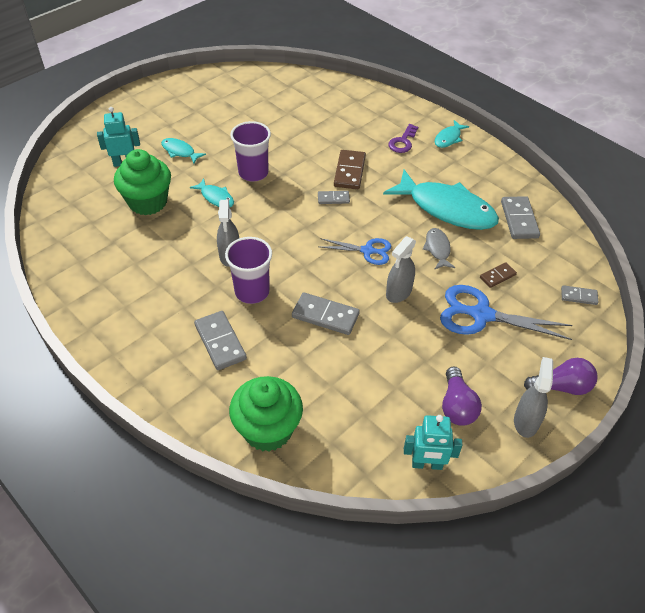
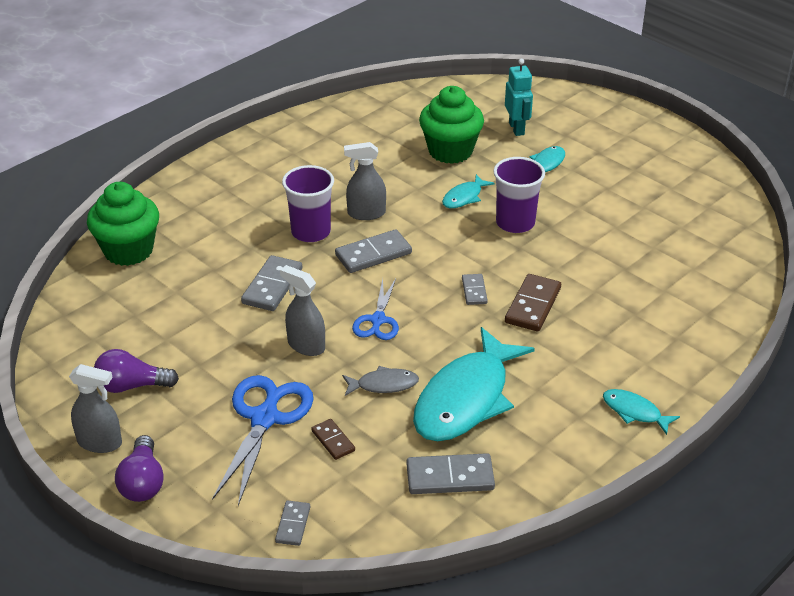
camera: 90 degrees right, 10 degrees down
grey domino [194,311,247,370] -> grey domino moved to [335,229,412,273]
brown domino [334,150,366,189] -> brown domino turned 75 degrees counterclockwise [505,274,561,331]
purple key [388,124,418,153] -> none
turquoise robot [404,415,462,470] -> none

